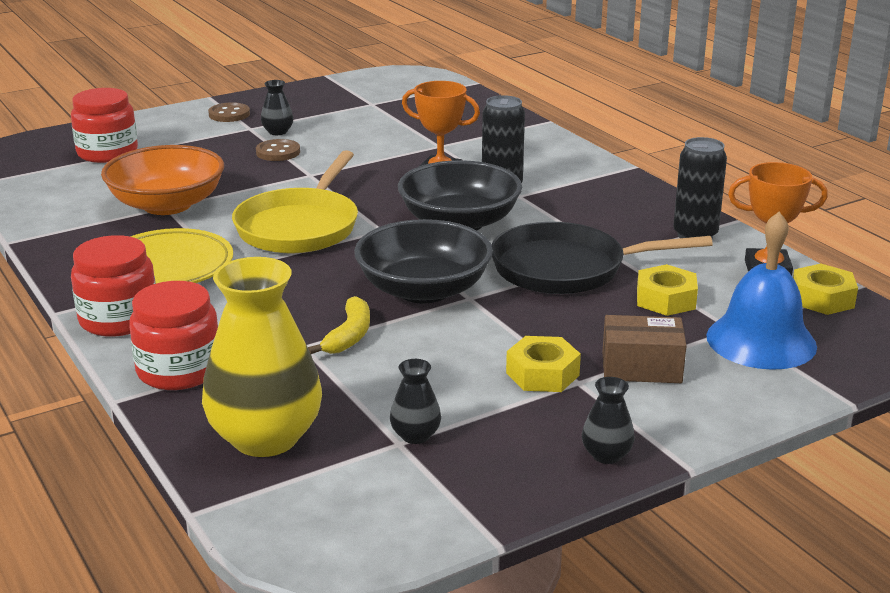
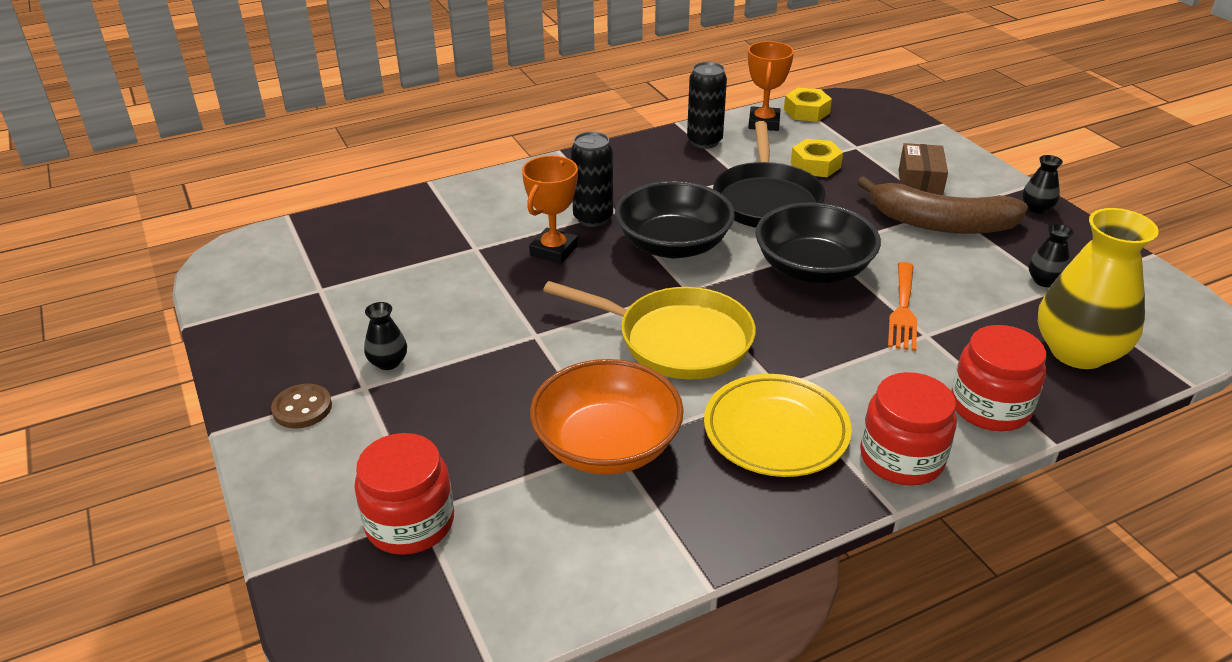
camera: 85 degrees left, 10 degrees up
brown button [256,139,300,161] -> none
yellow banana [308,296,370,354] -> orange fork [888,262,917,351]
yellow nut [506,336,581,392] -> brown banana [857,176,1028,234]
blue bell [706,212,817,370] -> none

